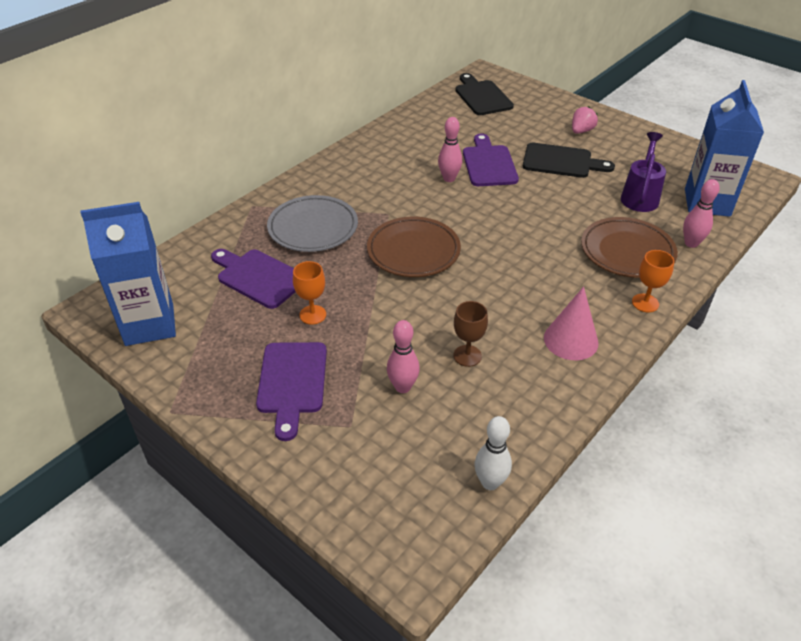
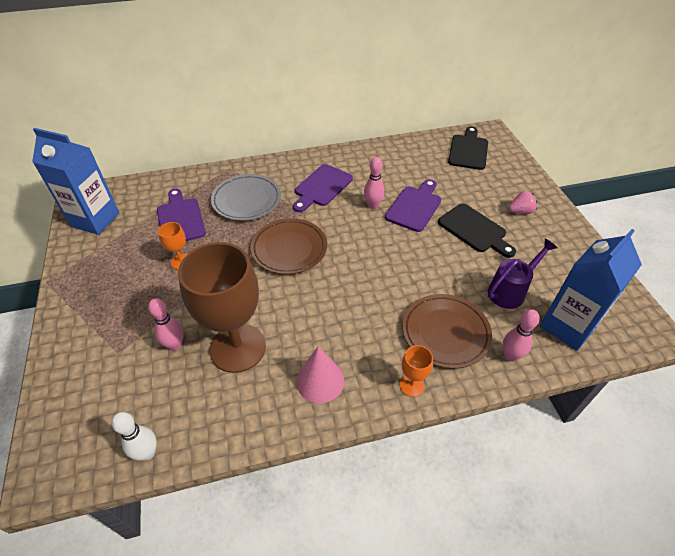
camera: 35 degrees right, 5 degrees up
purple cutting board [256,342,327,441] -> purple cutting board moved to [293,164,353,212]
brown goblet [453,301,488,367] -> brown goblet [178,242,266,373], size x2.36

